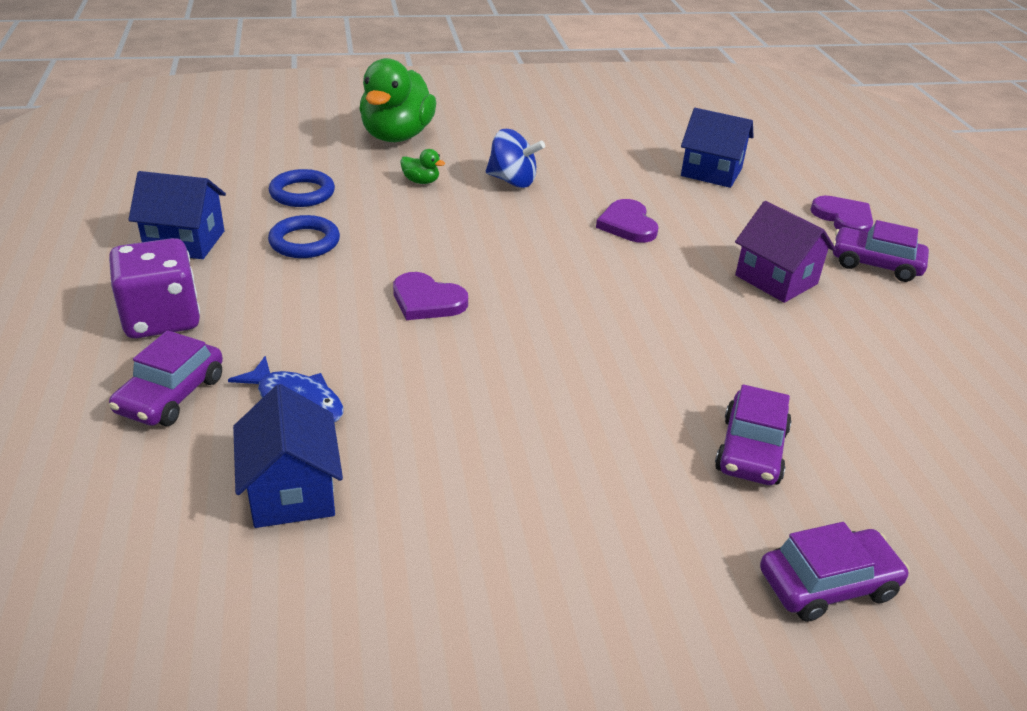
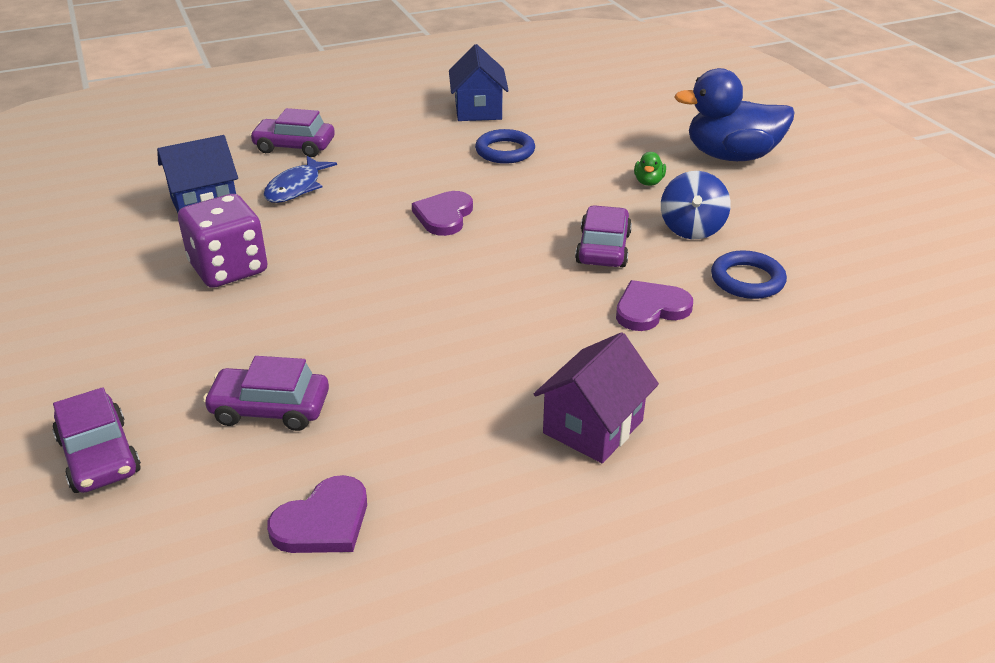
camera: 80 degrees right, 0 degrees up
purple dice [109,238,200,338] -> purple dice moved to [178,194,268,288]
blue ring [269,169,335,207] -> blue ring moved to [711,250,787,299]
green duck [359,58,436,142] -> blue duck [674,68,795,161]
blue house [681,108,754,188] -> none
purple heart [810,196,873,232] -> purple heart moved to [267,475,367,553]
purple car [833,220,929,282] -> purple car moved to [575,205,632,267]

